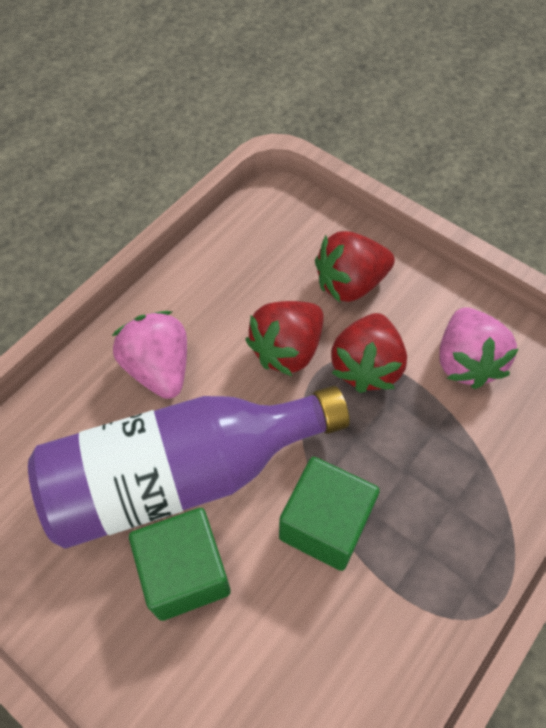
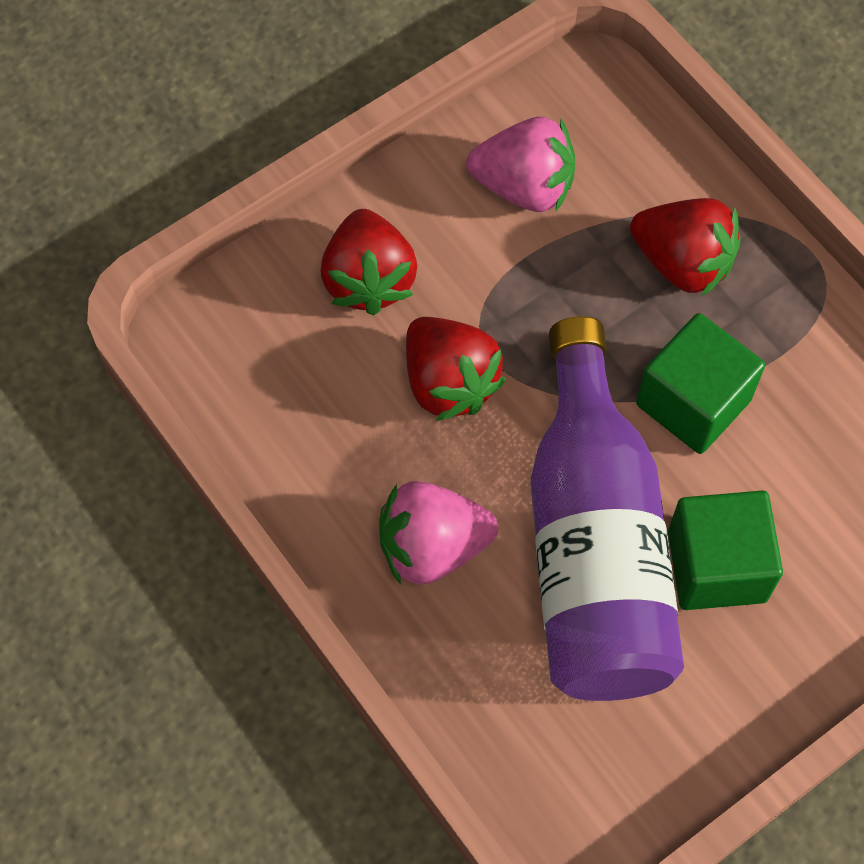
camera: 75 degrees left, 5 degrees up
red strawberry [331,313,407,393] -> red strawberry moved to [630,198,741,296]

